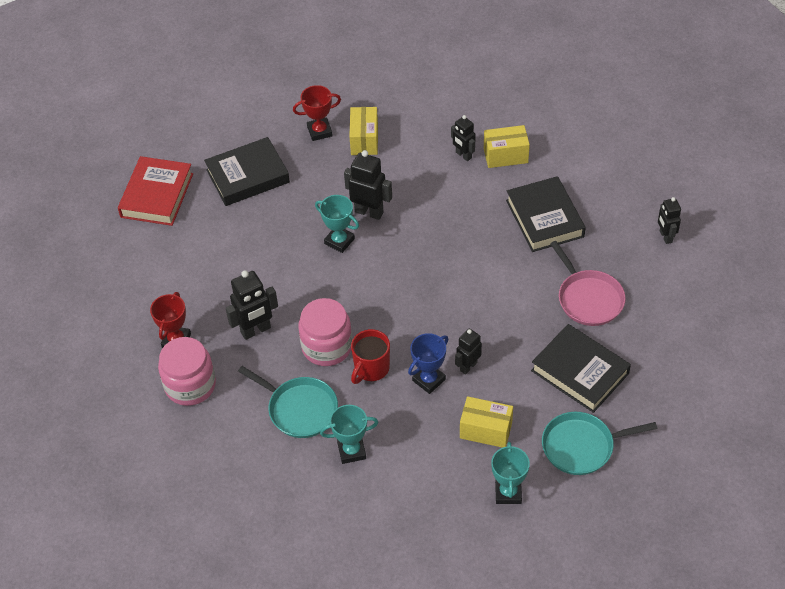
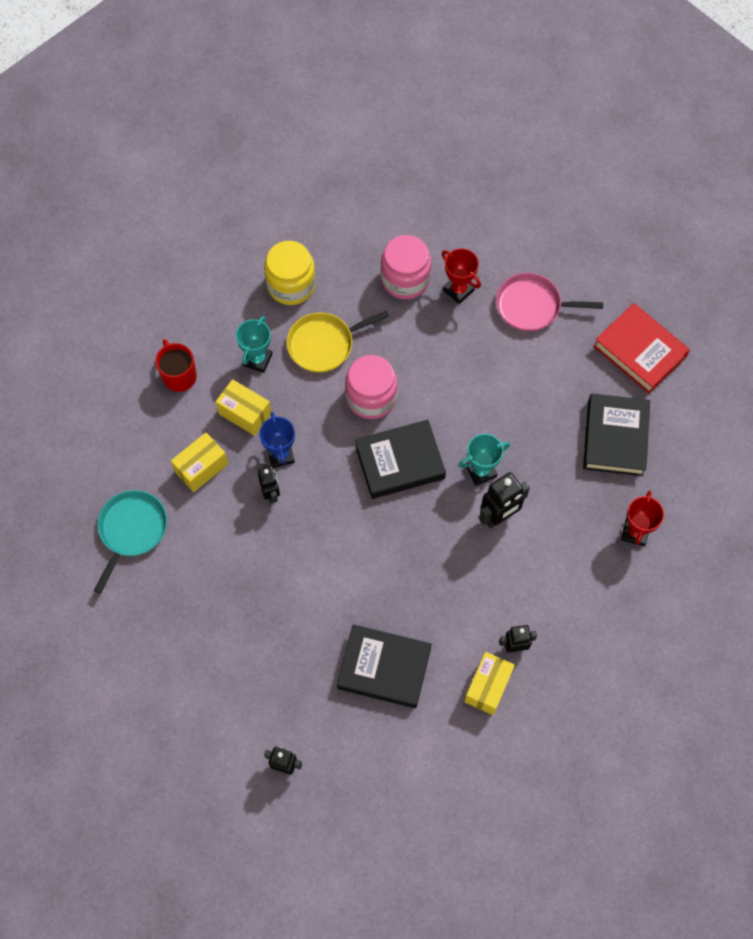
camera: 120 degrees right, 15 degrees up
black robot [226,270,278,340] -> none
turquoise pan [238,366,338,438] -> yellow pan [287,310,389,372]
yellow box [349,107,378,155] -> yellow box moved to [216,379,271,436]
red mug [351,329,390,384] -> red mug moved to [155,339,197,392]
turquoise trophy [491,442,530,504] -> none
black book [531,324,631,413] -> black book moved to [355,420,446,499]
pink pan [550,241,626,326] -> pink pan moved to [496,273,603,331]
none -> yellow jar [264,241,316,305]

